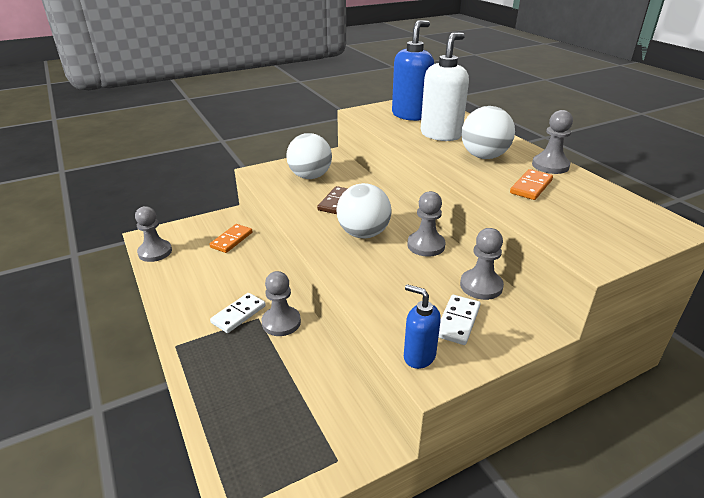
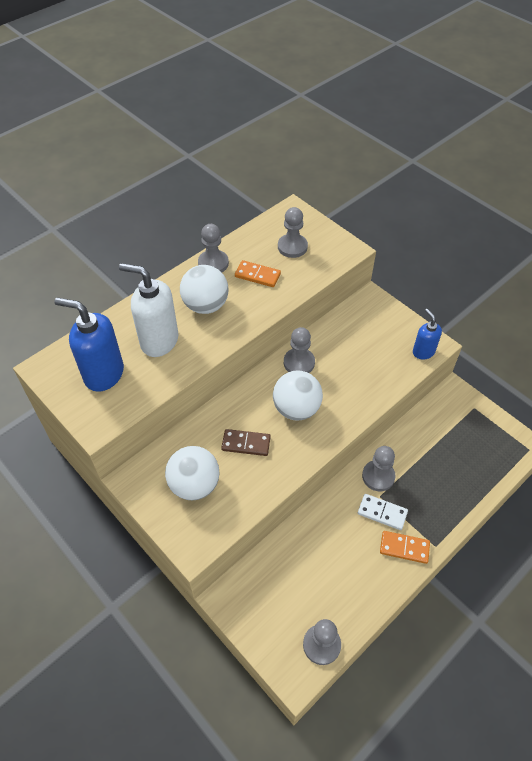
camera: 105 degrees left, 20 degrees up
orange domino [209,224,252,253] -> orange domino moved to [380,531,430,564]
blue soap dispenser [404,284,441,369] -> blue soap dispenser turned 135 degrees clockwise [413,309,442,360]
white domino [438,295,480,345] -> none
grey pawn [460,228,504,300] -> grey pawn moved to [278,207,308,258]

